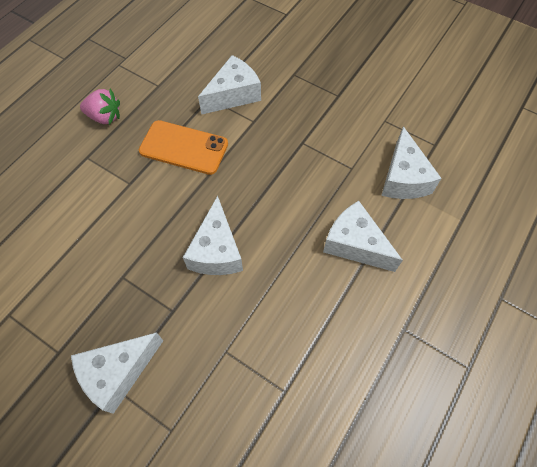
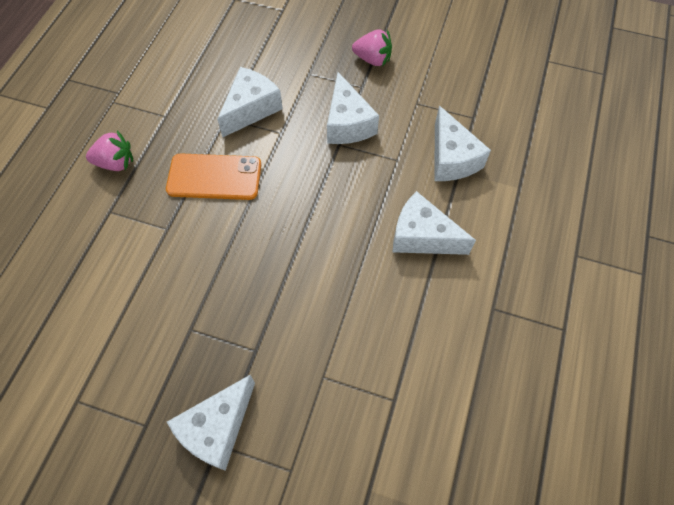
camera: 15 degrees left, 0 degrees up
white cheese [183,196,243,275] -> white cheese moved to [327,72,379,144]
none -> pink strawberry [352,30,392,66]

